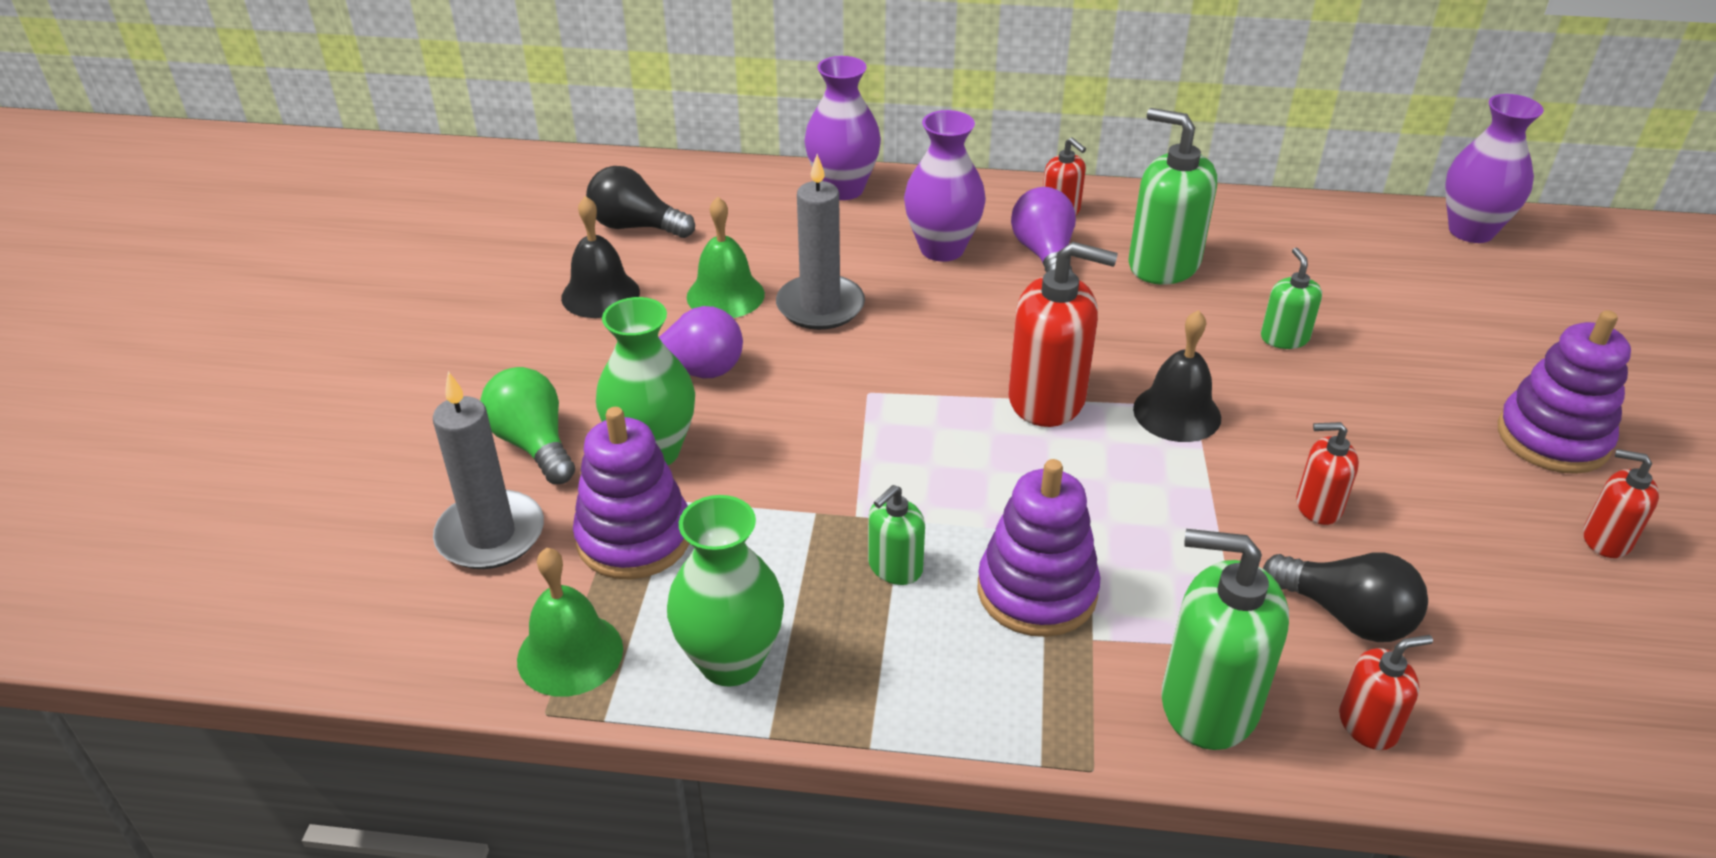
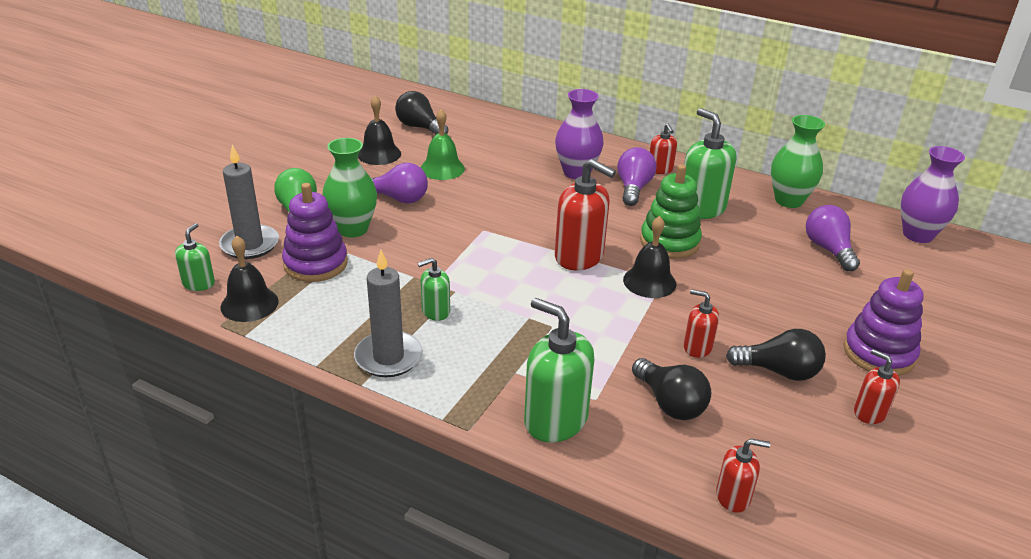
camera: 20 degrees right, 5 degrees down
green bell [517,548,623,697] -> black bell [220,236,279,322]
green vase [667,495,784,687] -> green vase moved to [771,115,825,208]
grey candle [776,154,865,330] -> grey candle moved to [354,250,423,377]
purple vase [804,56,881,200] -> none
purple stacking toy [978,459,1100,637] -> none
green soap dispenser [1261,248,1322,349] -> green soap dispenser moved to [175,223,215,291]
red soap dispenser [1339,635,1433,750] -> red soap dispenser moved to [716,439,770,513]
none -> green stacking toy [640,164,702,259]
none -> black light bulb [726,329,826,381]
none -> purple light bulb [806,205,860,271]

